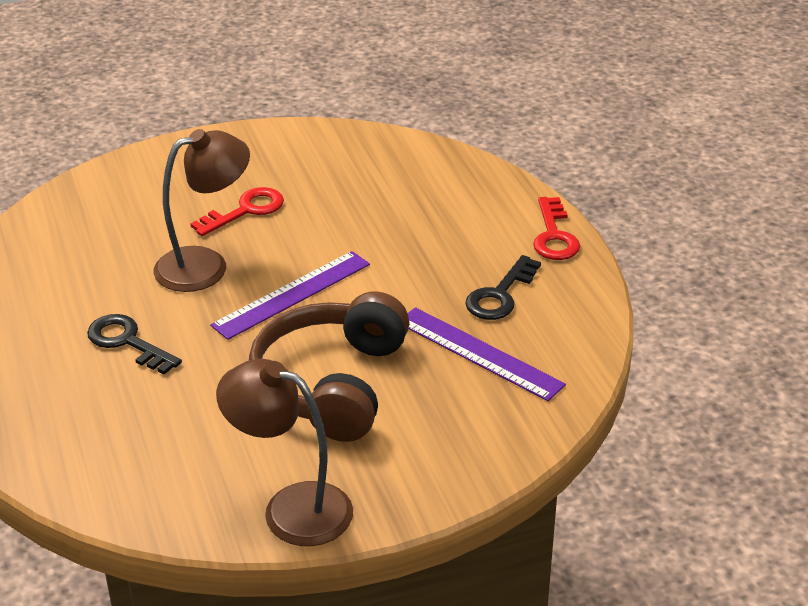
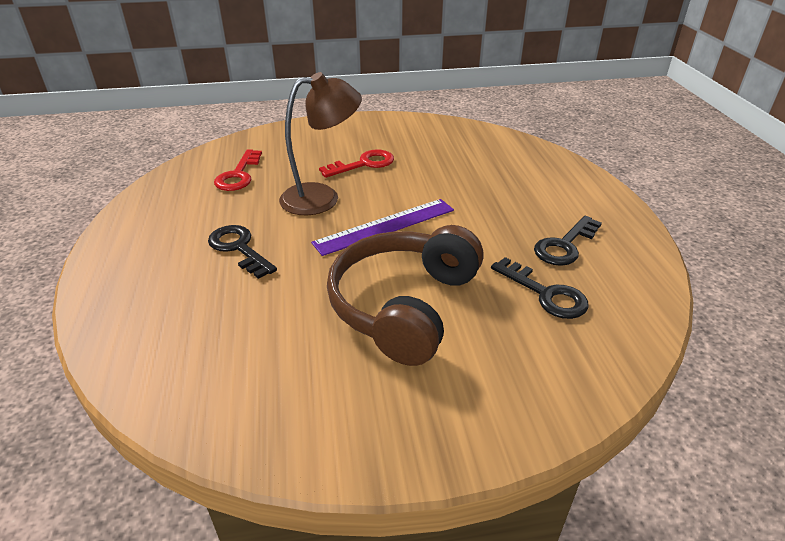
camera: 10 degrees right, 0 degrees up
brown lamp [216,359,353,546] -> none
purple ruler [408,307,566,401] -> black key [491,257,589,319]
red key [533,197,580,260] -> red key moved to [214,149,262,191]

